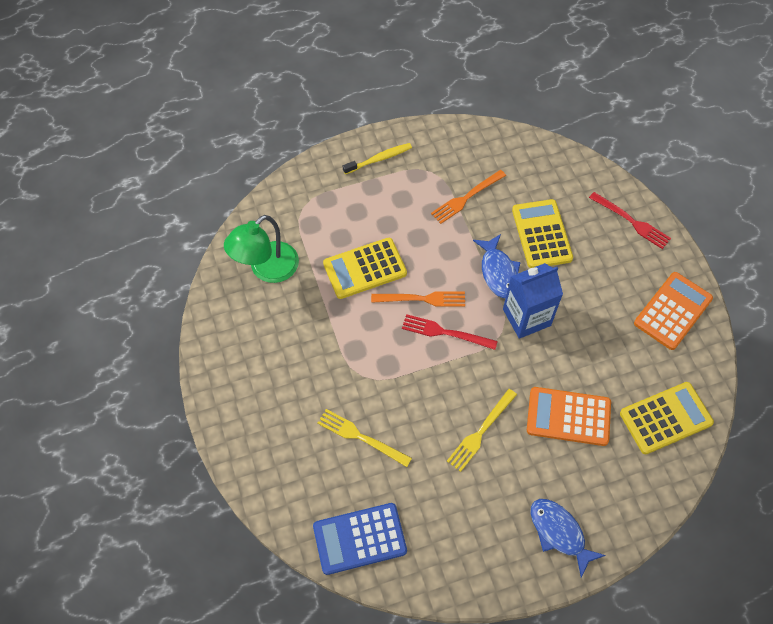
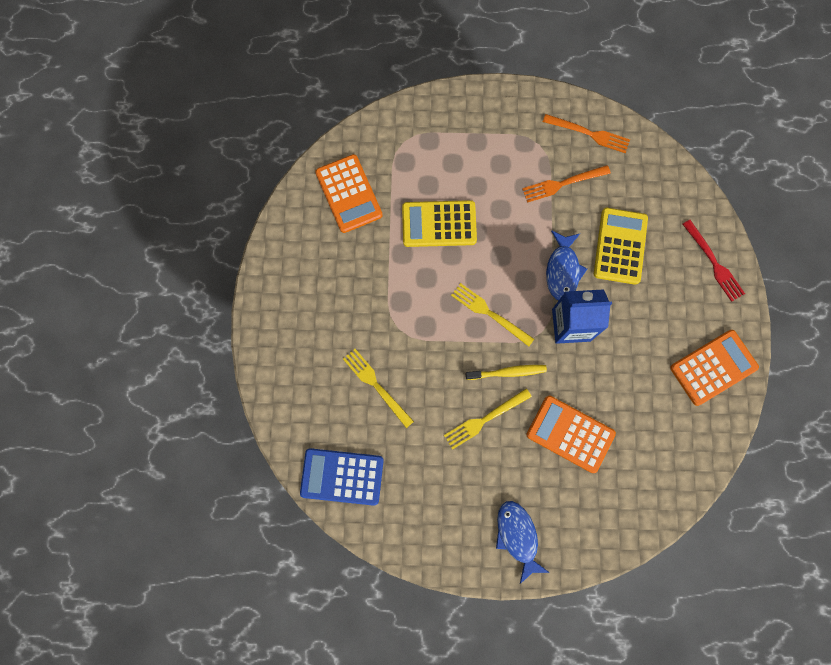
camera: 20 degrees right, 15 degrees up
green lamp [224,215,299,283] -> orange calculator [315,154,383,233]
yellow toothbrush [343,143,412,174] -> yellow toothbrush moved to [466,365,547,380]
orange fork [371,291,465,307] -> orange fork moved to [543,114,630,153]
red fork [402,314,498,350] -> yellow fork [451,283,534,347]
yellow calculator [620,382,714,454] -> none

